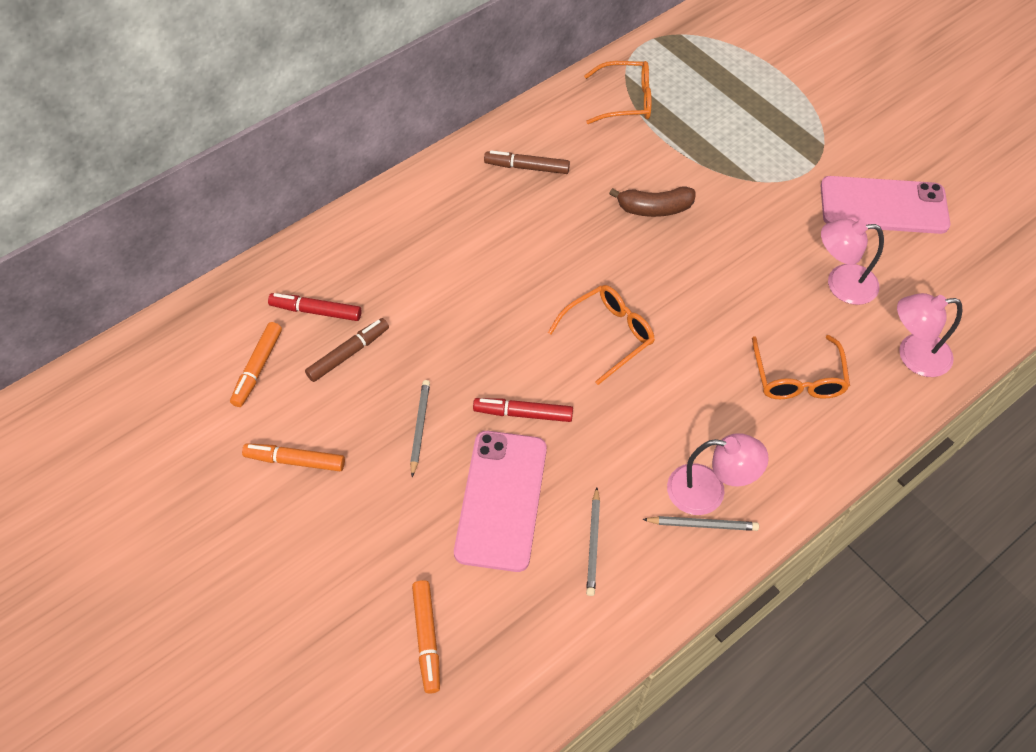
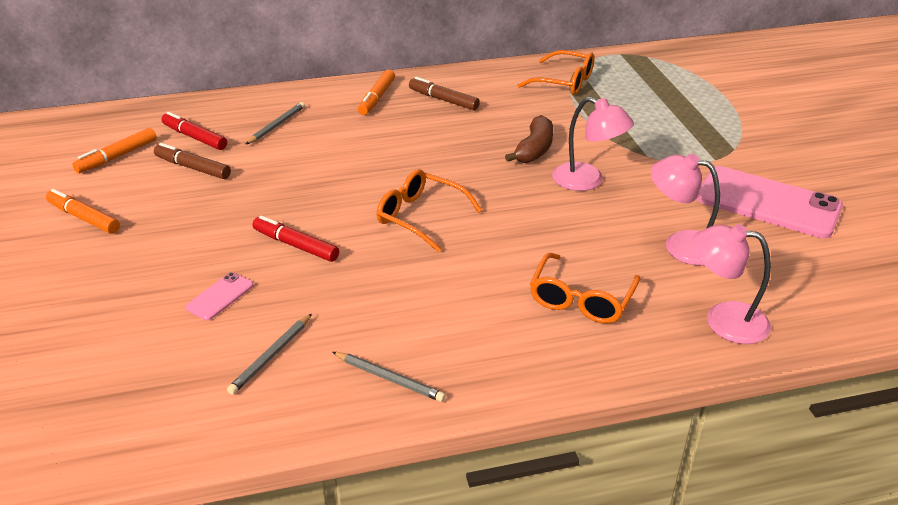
camera: 25 degrees right, 20 degrees down
brown marker [305,318,389,382] -> brown marker turned 135 degrees counterclockwise [154,143,231,179]
grey pencil [410,380,430,477] -> grey pencil moved to [245,102,305,145]
orange marker [412,580,440,693] -> orange marker moved to [358,70,395,115]
pink phone [454,431,547,572] -> pink phone [185,272,254,321], size x0.44
orange glasses [548,285,655,385] -> orange glasses turned 135 degrees counterclockwise [377,169,482,252]
brown banana [609,186,696,217] -> brown banana turned 90 degrees counterclockwise [505,115,553,163]
pink lamp [667,433,769,515] -> pink lamp moved to [552,97,634,191]

